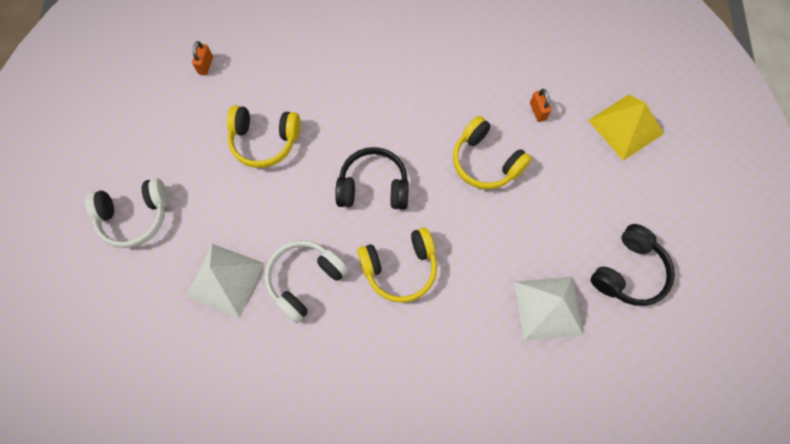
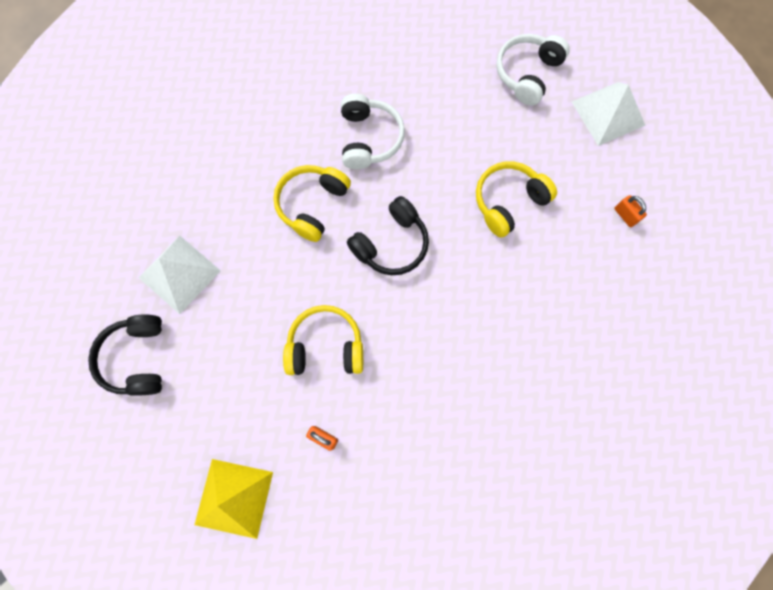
camera: 135 degrees right, 5 degrees up
white pyramid [186,244,264,318] -> white pyramid moved to [572,82,646,146]

